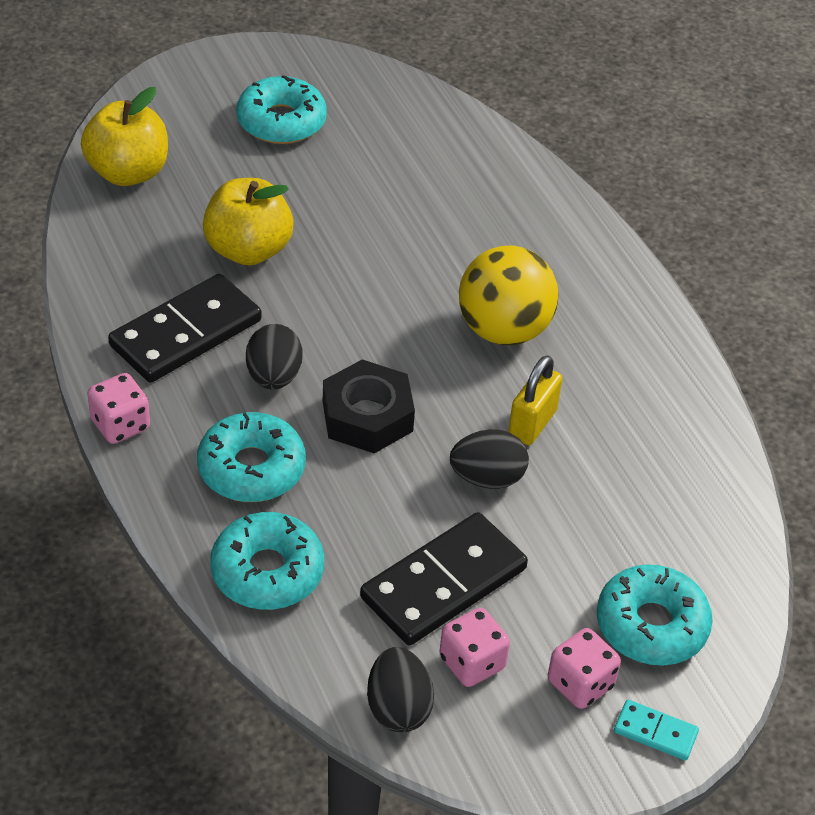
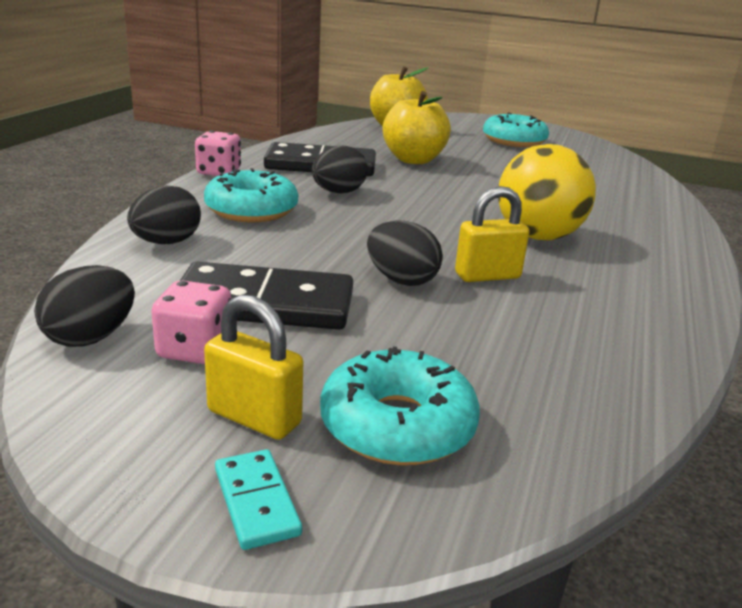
camera: 45 degrees right, 20 degrees down
turquoise donut [210,512,324,610] -> black egg [127,185,201,244]
black nut [323,359,415,453] -> none
pink dice [548,628,621,709] -> yellow padlock [204,294,303,440]

